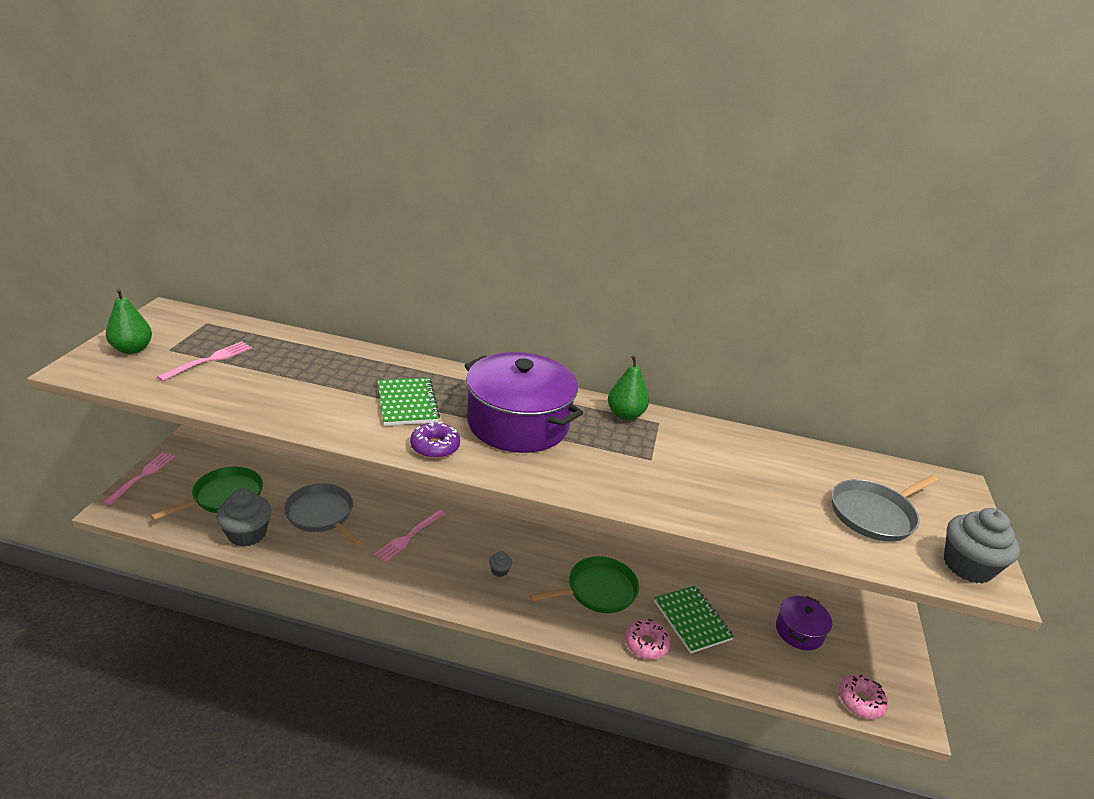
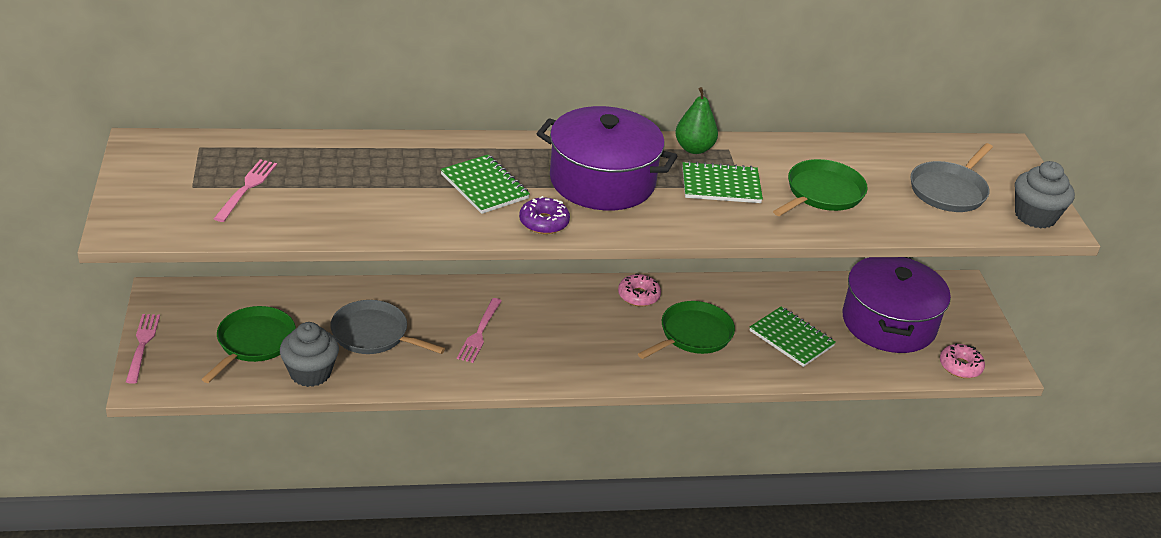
camera: 20 degrees left, 5 degrees up
green pear [106,288,152,354] -> none
grey cupcake [489,551,512,577] -> none
pink donut [625,619,671,659] -> pink donut moved to [618,273,661,307]
purple pot [776,596,832,650] -> purple pot [842,257,951,353], size x2.00
none -> green notebook [682,161,763,203]
none -> green pan [773,159,868,216]

